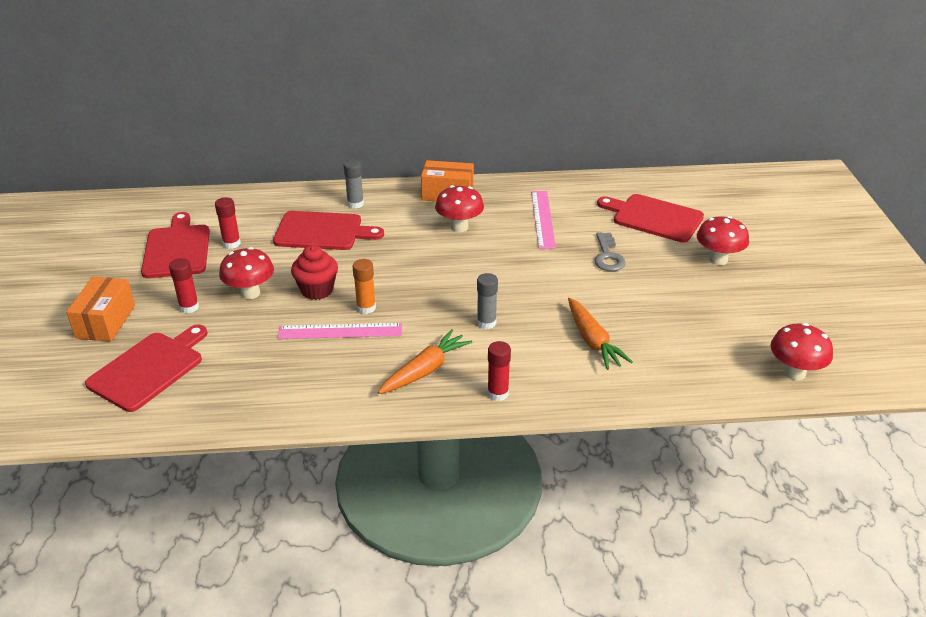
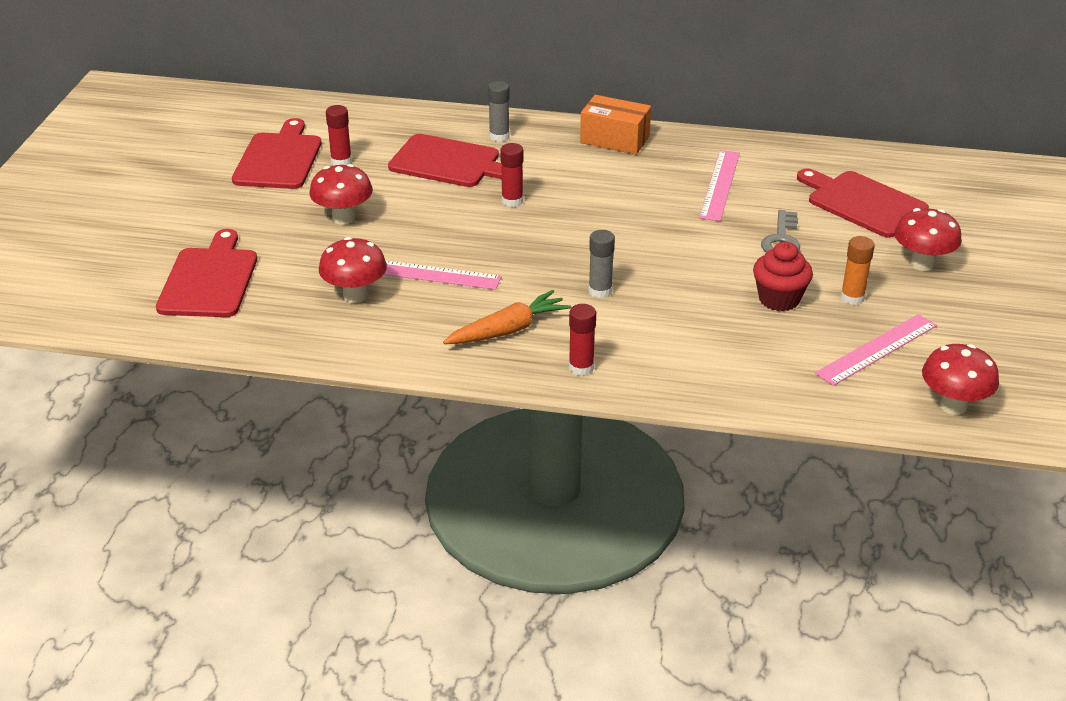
camera: 15 degrees right, 0 degrees up
orange box [66,277,135,342] -> none
red cutting board [85,325,208,412] -> red cutting board turned 45 degrees counterclockwise [156,229,257,317]
red glue stick [169,258,199,313] -> red glue stick moved to [500,143,523,207]
red cupcake [291,245,338,300] -> red cupcake moved to [753,242,813,311]
orange glue stick [353,259,376,314] -> orange glue stick moved to [840,236,875,305]
red mushroom [435,185,484,232] -> red mushroom moved to [319,237,387,303]
orange carrot [568,298,633,370] -> none
none -> pink ruler [815,314,937,386]

